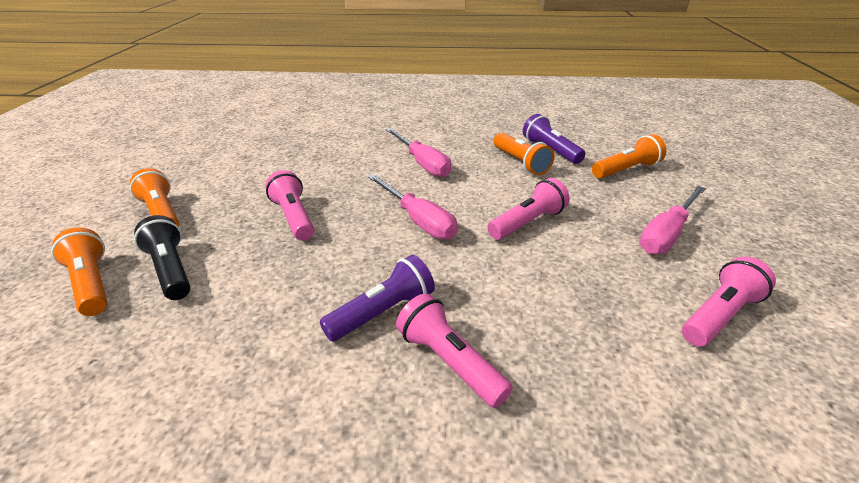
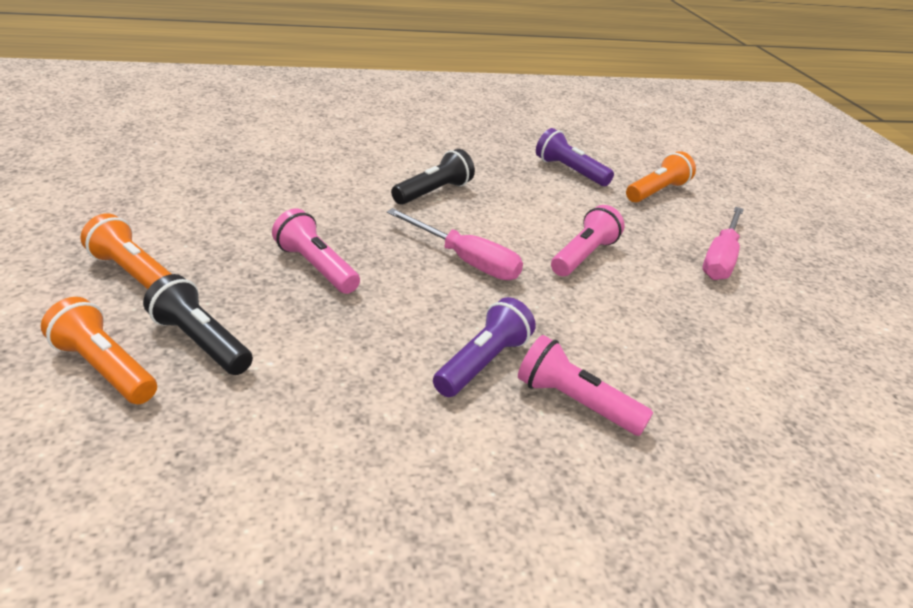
camera: 20 degrees left, 0 degrees up
pink screwdriver [386,128,451,177] -> black flashlight [391,149,475,205]
orange flashlight [494,133,554,175] -> none
pink flashlight [682,257,776,346] -> none

